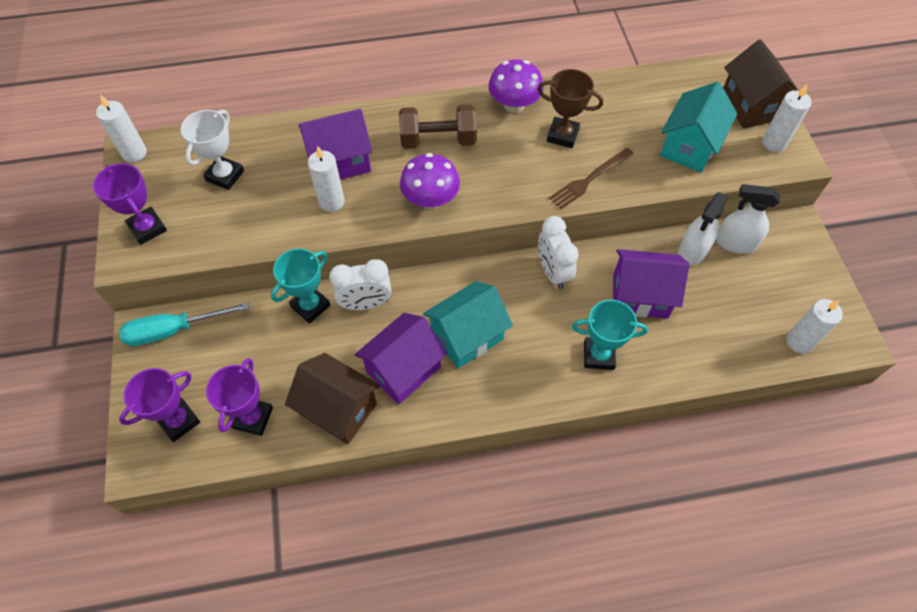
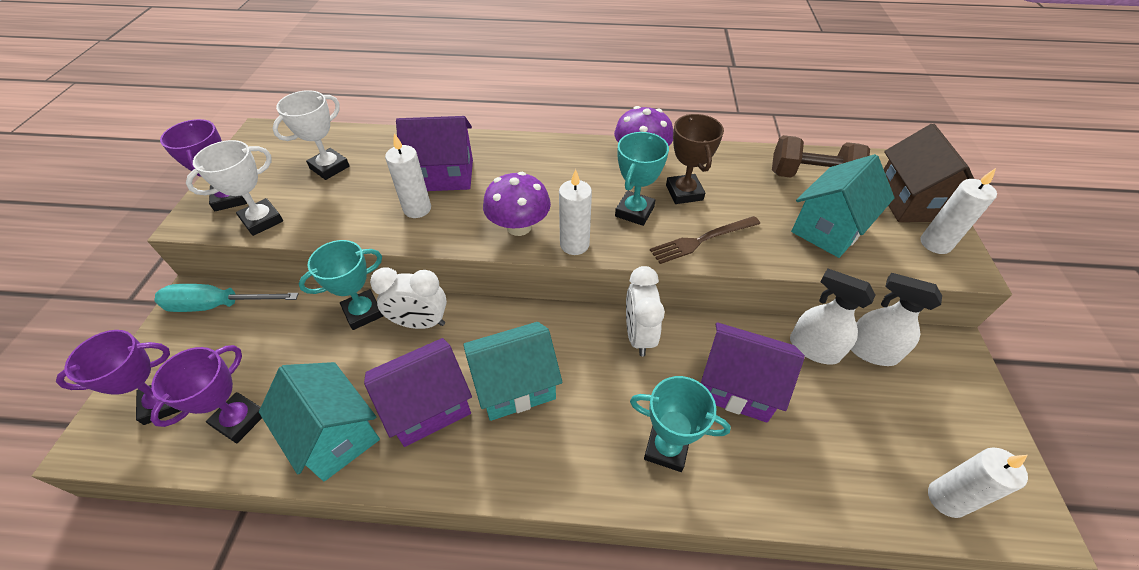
camera: 15 degrees right, 10 degrees down
white candle [96,95,147,162] -> white candle moved to [559,169,592,255]
brown house [285,353,380,444] -> turquoise house [259,362,380,481]
brown dumbbell [399,104,477,149] -> brown dumbbell moved to [772,135,870,178]
brown trophy [537,69,603,148] -> brown trophy turned 45 degrees clockwise [666,114,724,204]
white spray bottle [678,192,729,266] -> white spray bottle turned 75 degrees clockwise [790,269,875,365]
none -> white trophy [186,140,283,236]
none -> turquoise trophy [615,132,669,226]

